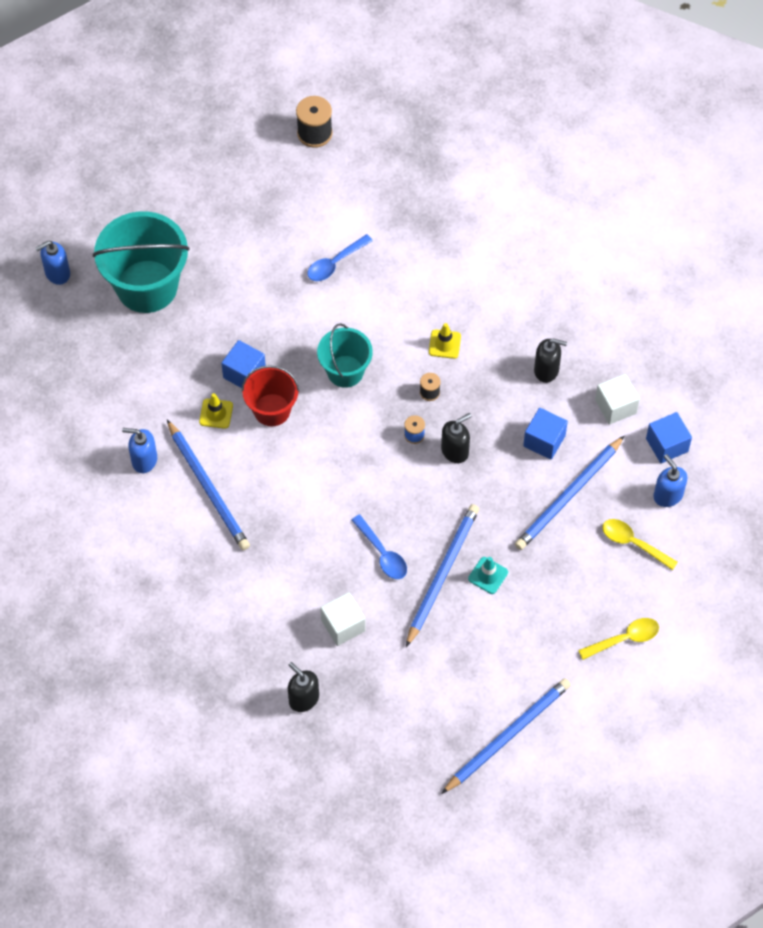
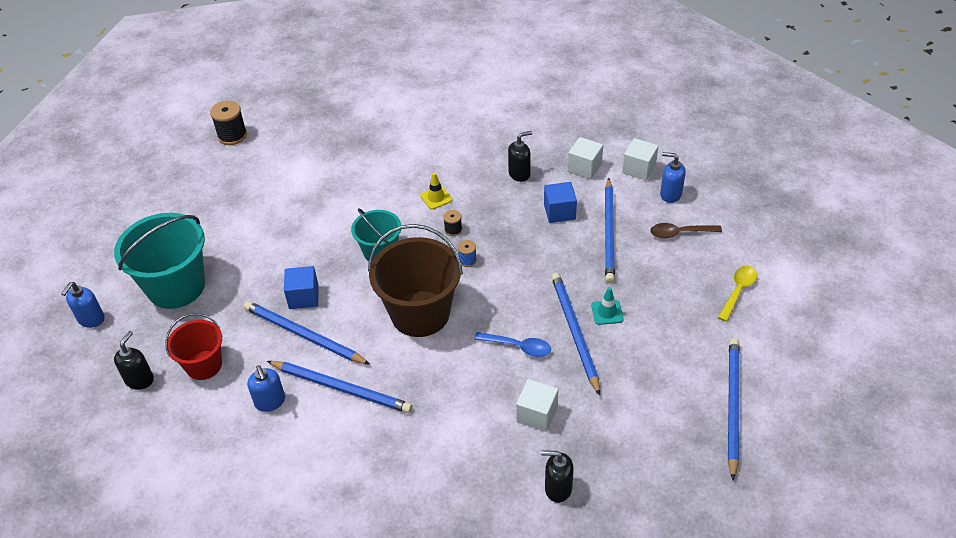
camera: 35 degrees left, 15 degrees down
blue soap dispenser [122,428,157,473] -> blue soap dispenser turned 90 degrees counterclockwise [247,365,285,412]
yellow traffic cone [199,393,233,429] -> blue pencil [244,301,370,365]
red bucket [241,365,299,426] -> red bucket moved to [165,313,222,380]
blue spoon [307,234,373,281] -> none
black soap dispenser [441,413,472,463] -> black soap dispenser moved to [114,331,154,390]
yellow spoon [602,519,678,570] -> brown spoon [650,223,722,239]
blue cube [646,412,692,463] -> white cube [622,138,658,181]
none -> brown bucket [368,224,463,337]

